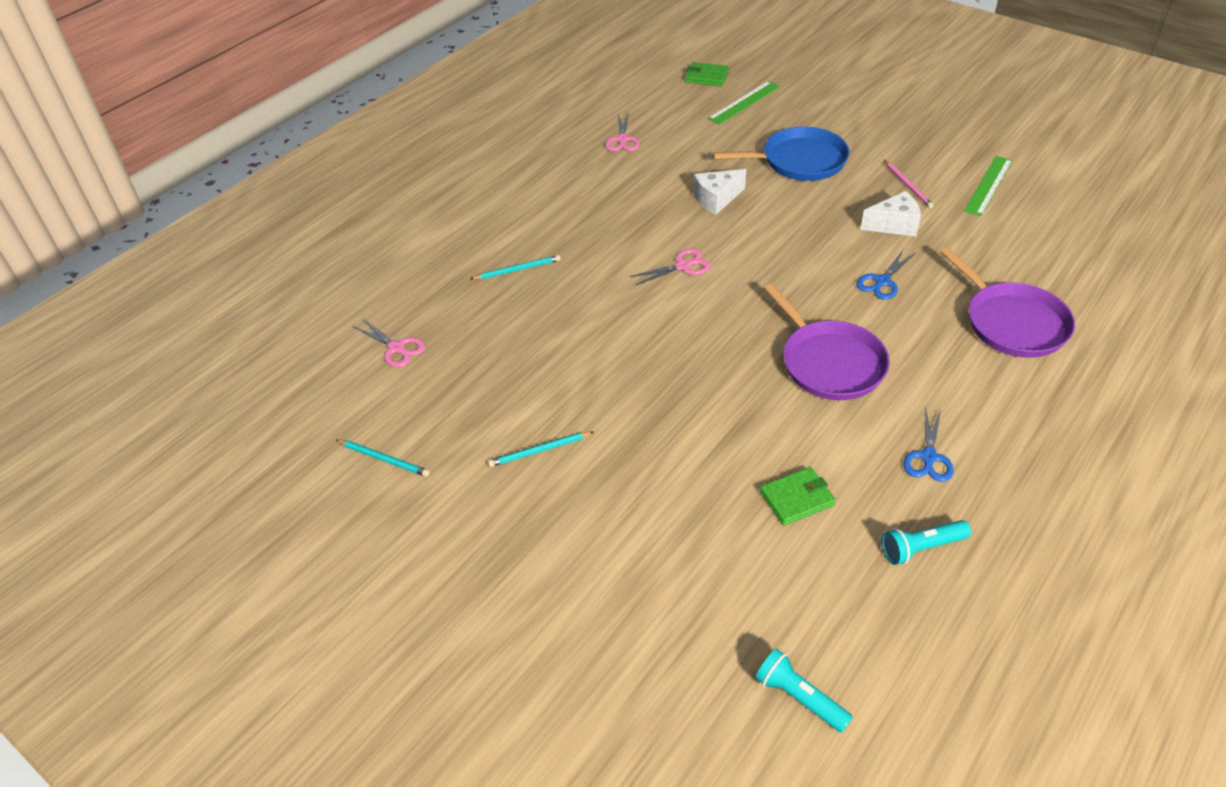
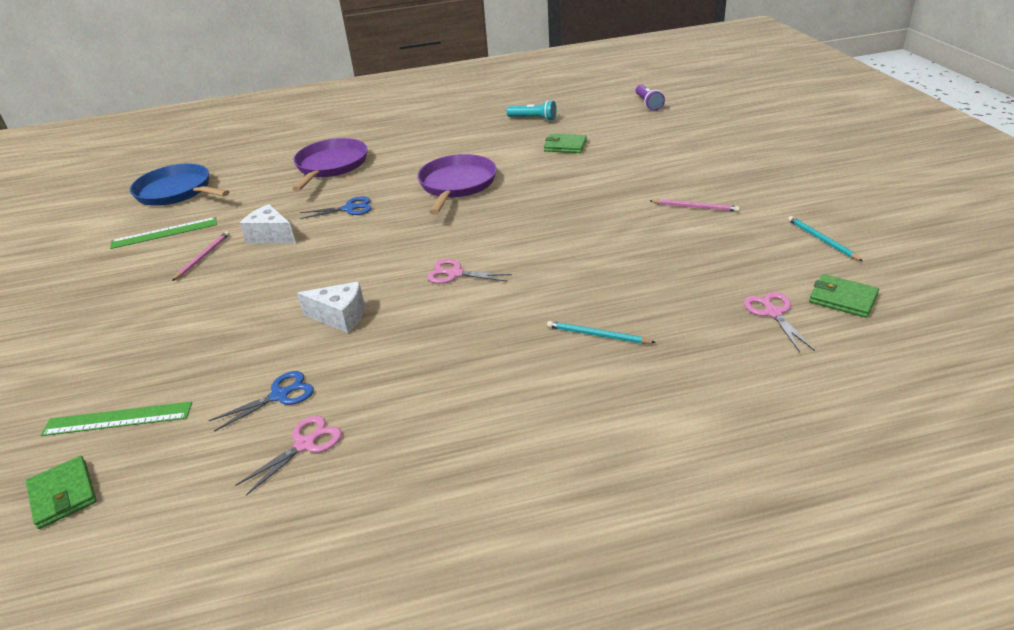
camera: 140 degrees left, 10 degrees down
turquoise pencil [488,432,594,467] -> pink pencil [650,199,740,212]
blue pan [713,126,849,181] -> blue pan moved to [130,164,229,206]
turquoise flashlight [755,648,853,733] -> purple flashlight [636,85,665,111]
blue scissors [903,406,954,482] -> blue scissors moved to [209,371,314,432]
none -> green wallet [809,274,879,318]

